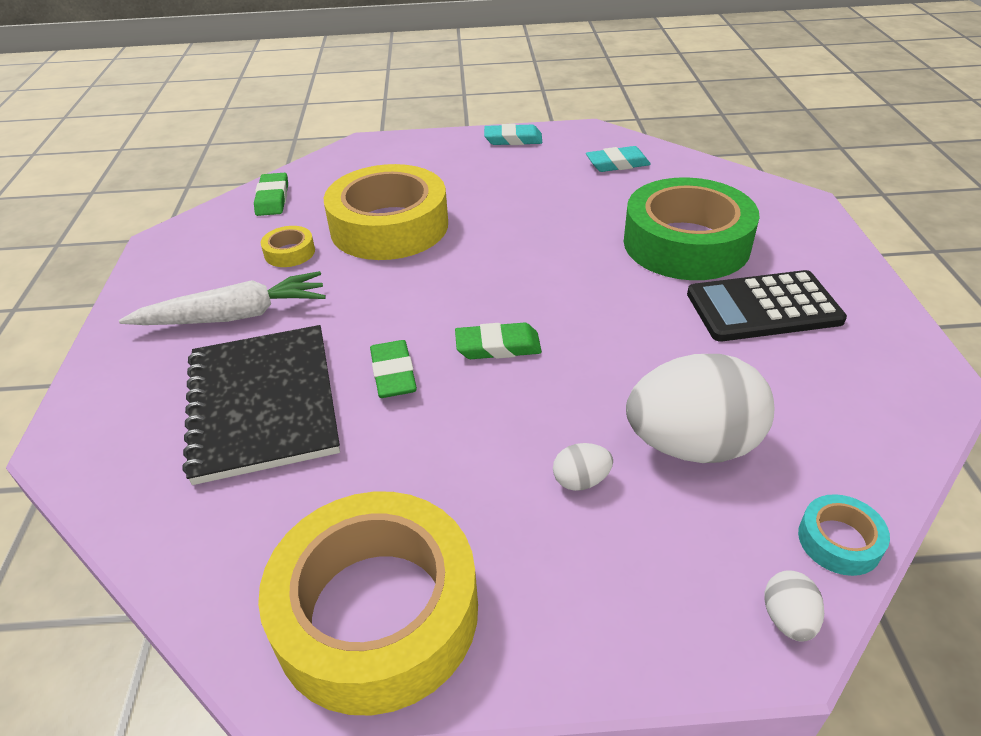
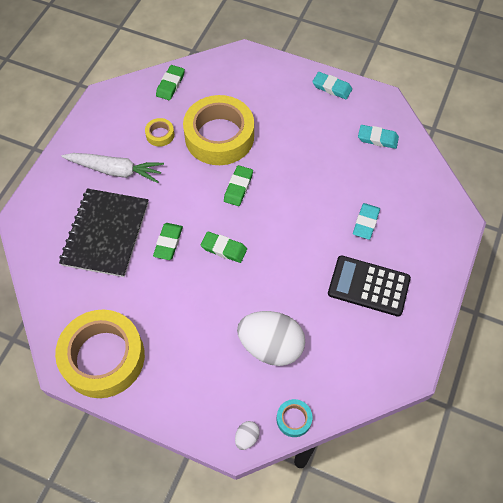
camera: 25 degrees right, 20 degrees up
white egg [553,443,613,491] -> none
green tape [624,177,760,280] -> turquoise eraser [353,203,380,240]
none -> green eraser [224,165,253,206]

